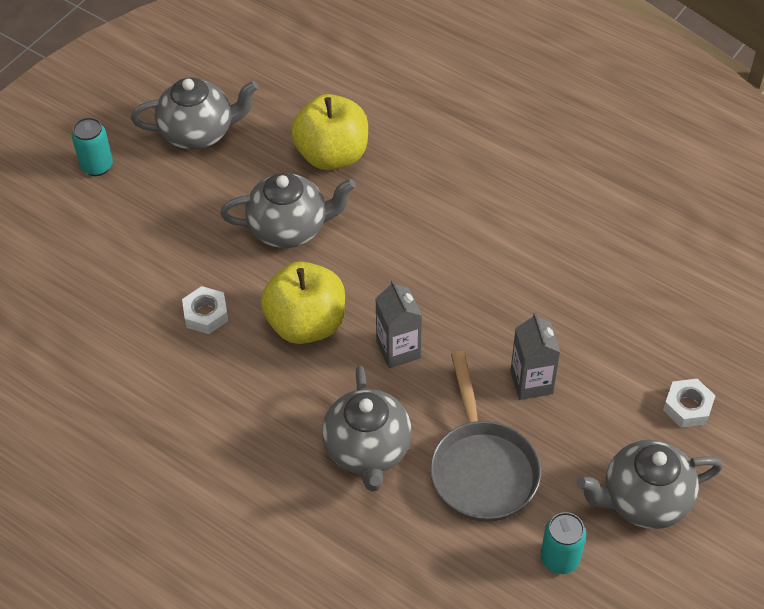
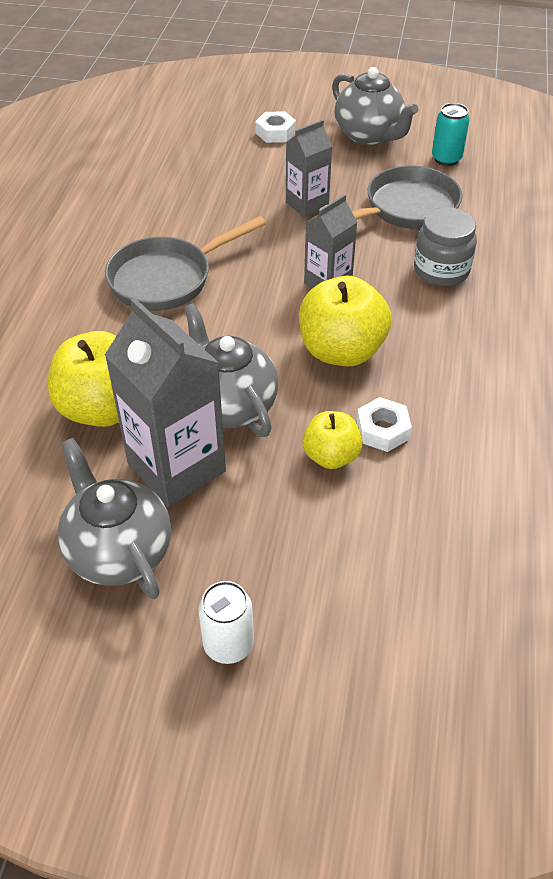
camera: 115 degrees left, 5 degrees down
turquoise can [72,117,113,176] -> white can [198,581,254,664]
grey teapot [322,365,412,492] -> grey jar [414,207,477,286]
none -> grey pan [105,216,266,311]
none -> grey carton [105,298,226,507]
none -> yellow apple [302,411,363,469]

